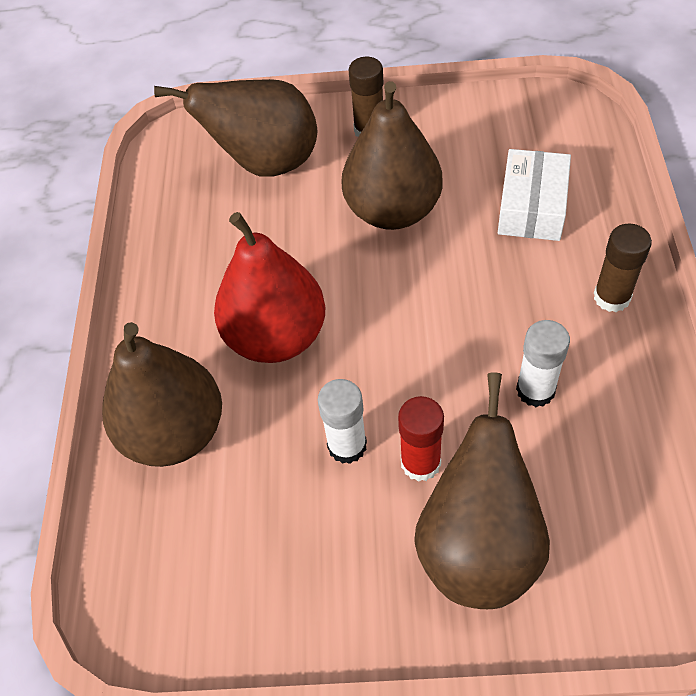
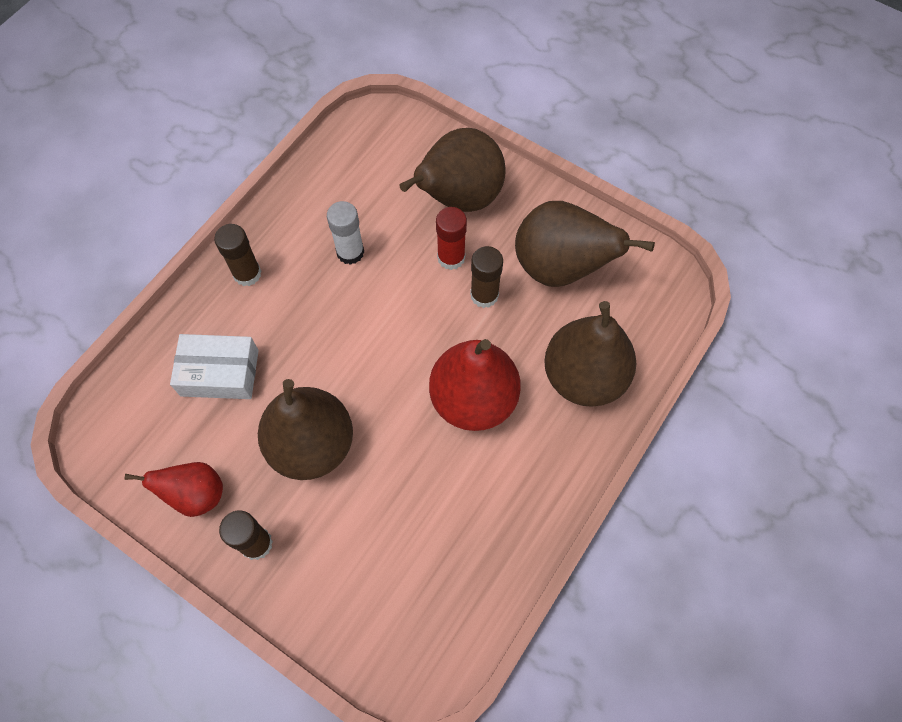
camera: 150 degrees left, 10 degrees up
brown pear [154,79,317,177] -> brown pear moved to [515,201,655,287]
white glue stick [318,379,367,464] -> brown glue stick [470,246,503,308]
white box [498,149,571,241] -> white box turned 45 degrees clockwise [170,334,259,399]
none -> red pear [125,462,223,517]

